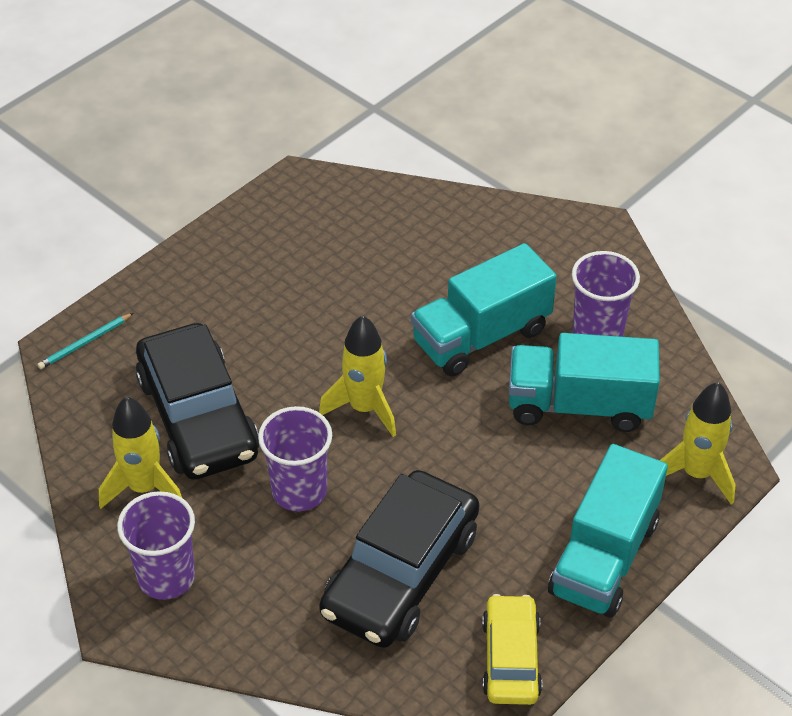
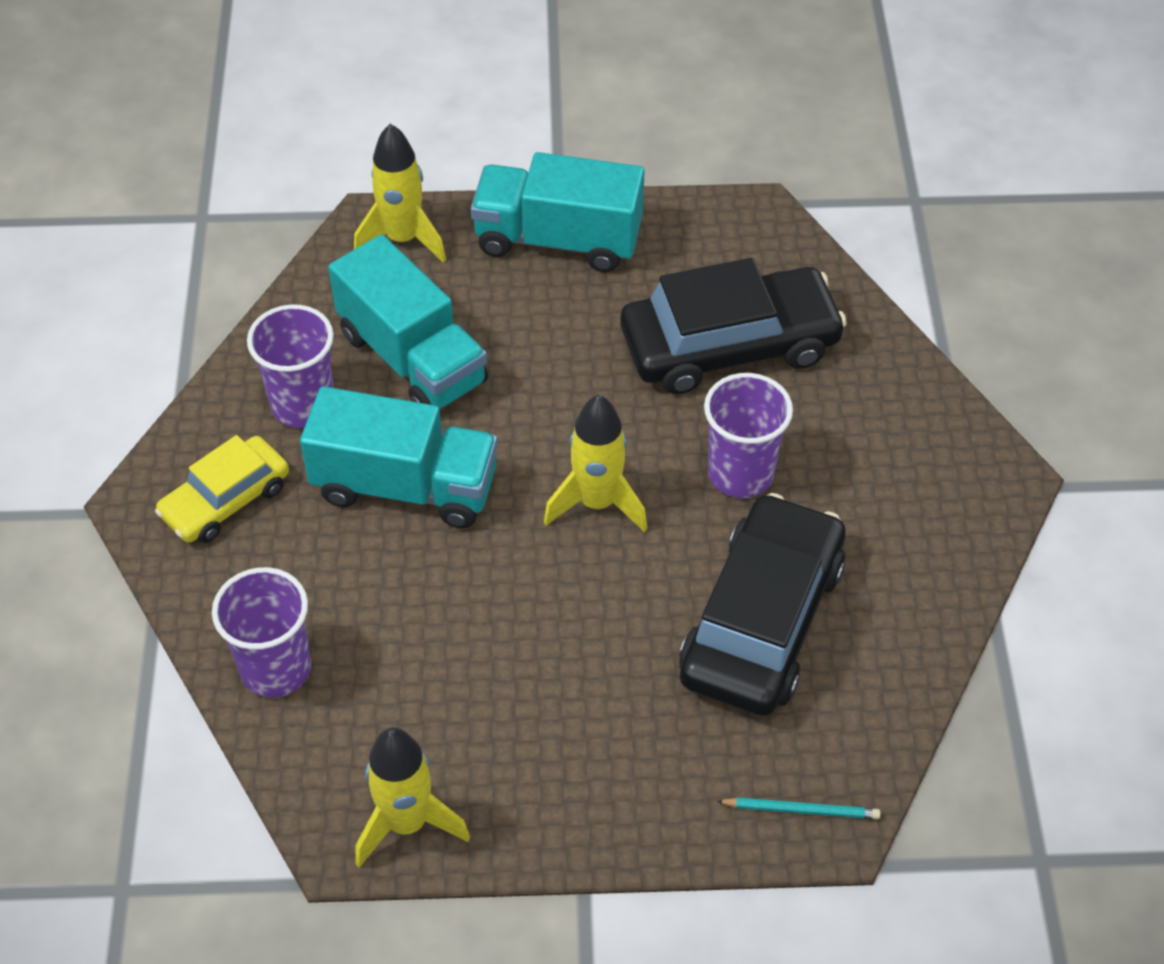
camera: 135 degrees left, 5 degrees up
yellow rocket [99,397,182,509] -> yellow rocket moved to [355,727,470,868]
purple cup [117,491,195,600] -> purple cup moved to [212,567,311,698]
yellow car [482,594,542,705] -> yellow car moved to [155,435,289,543]
turquoise truck [548,444,668,618] -> turquoise truck turned 150 degrees counterclockwise [471,152,645,272]

